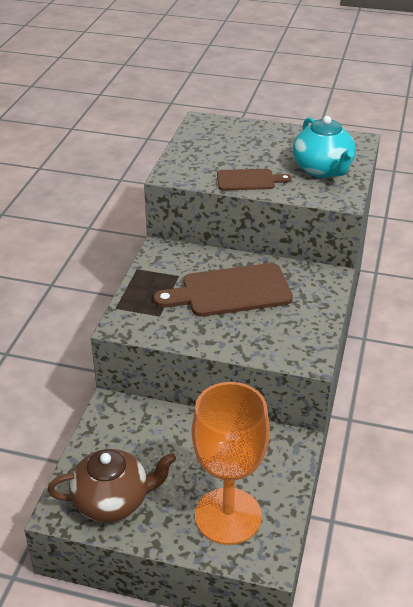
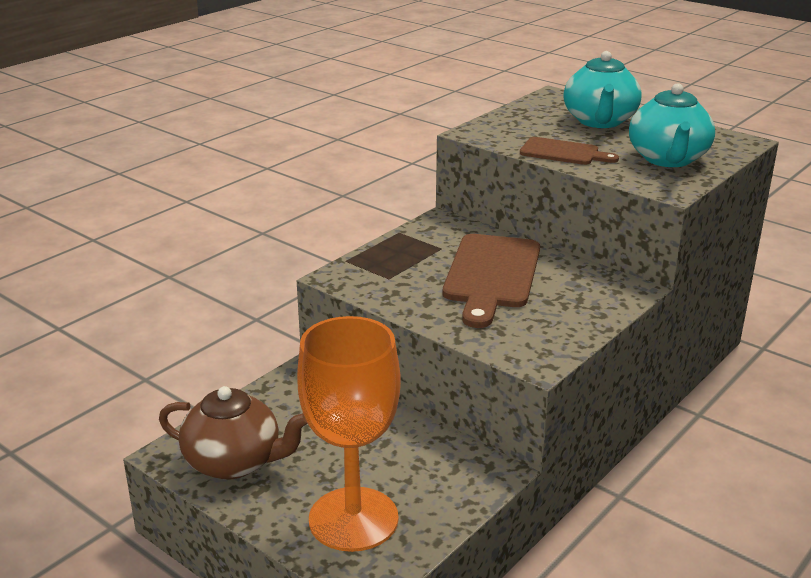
camera: 25 degrees right, 10 degrees down
brown cutting board [154,263,293,317] -> brown cutting board turned 90 degrees counterclockwise [443,234,540,328]
none -> turquoise teapot [563,51,642,128]

